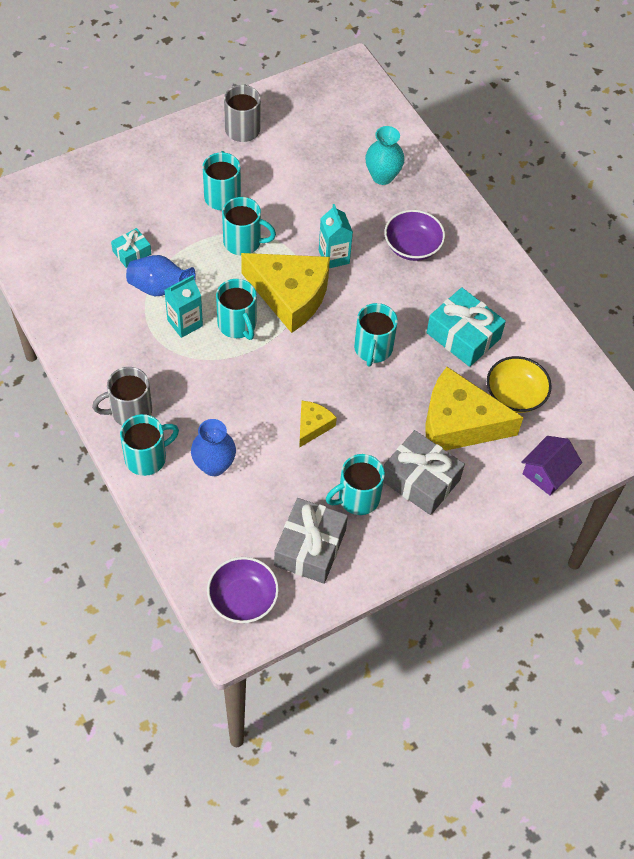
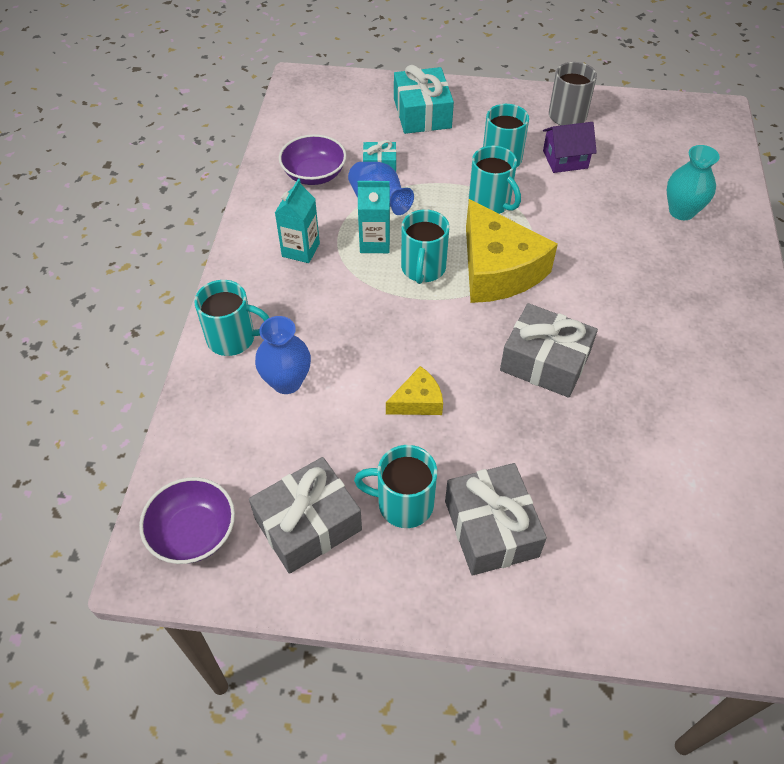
camera: 40 degrees right, 5 degrees down
grey mug [92,367,152,425] -> none
turquoise carton [319,204,353,268] -> turquoise carton moved to [275,179,320,263]
turquoise mug [354,303,398,367] -> grey gift [500,303,598,398]
purple bowl [384,210,445,261] -> purple bowl moved to [279,134,347,185]
yellow cheese [425,367,524,451] -> none
turquoise gift [426,287,506,367] -> turquoise gift moved to [394,65,454,134]
yellow bowl [487,356,552,413] -> none
purple house [521,436,582,495] -> purple house moved to [543,122,597,173]

